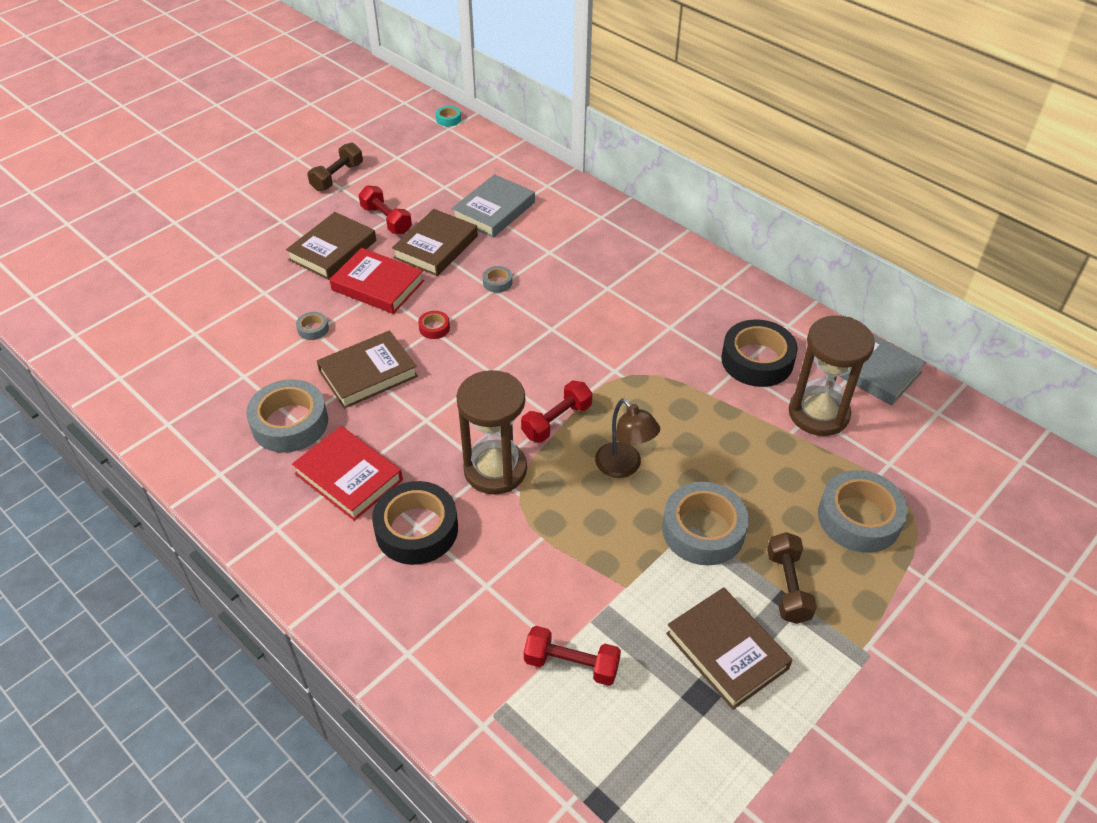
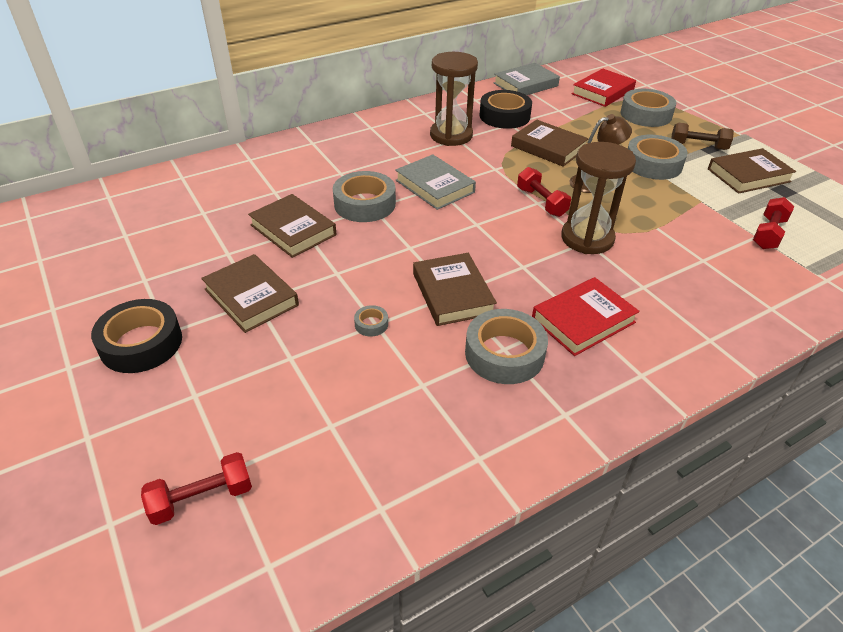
camera: 75 degrees left, 5 degrees down
brown dumbbell [307,143,363,191] -> none
red book [329,248,424,314] -> red book moved to [572,69,636,107]
red dumbbell [359,185,412,234] -> red dumbbell moved to [141,452,252,525]
black tape [372,481,458,565] -> black tape moved to [91,299,182,373]
red tape [418,311,450,339] -> none
turquoise tape [436,106,461,127] -> none
grey book [452,174,535,238] -> grey book moved to [395,154,476,210]
grey tape [483,266,512,293] -> grey tape [333,171,396,222], size x2.26
brown hourglass [789,315,875,436] -> brown hourglass moved to [430,52,478,146]
none -> brown book [511,120,589,167]

